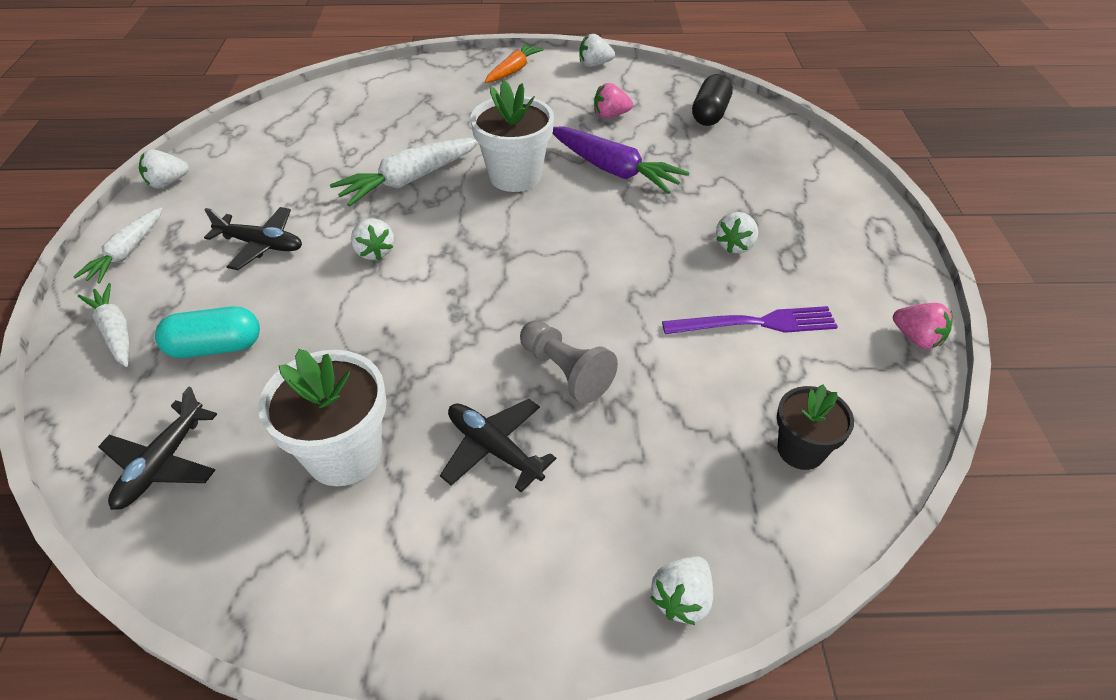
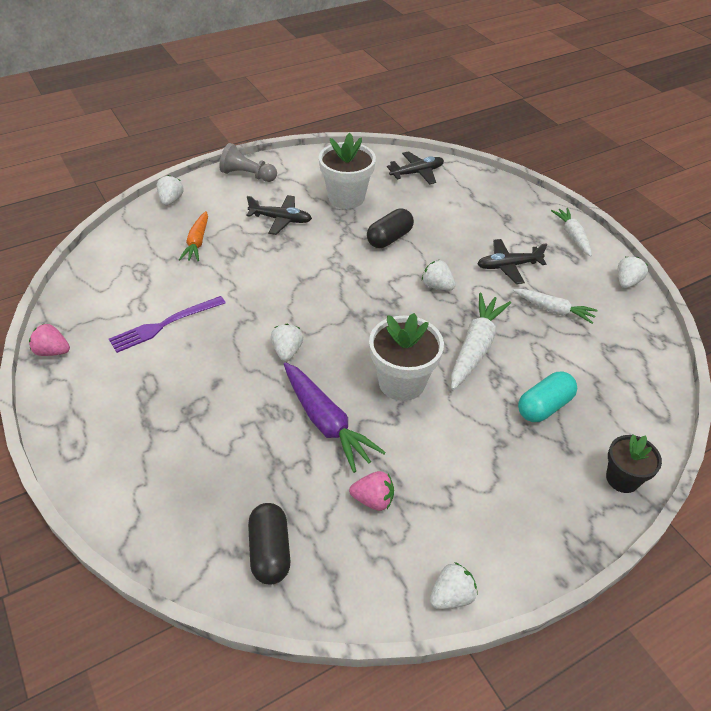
camera: 150 degrees right, 0 degrees up
white carrot [78,283,130,367] -> white carrot moved to [513,289,598,324]
black plane [98,387,217,510] -> black plane turned 75 degrees clockwise [387,151,444,184]
turquoise capsule [155,307,260,358] -> turquoise capsule moved to [518,372,577,422]
orange carrot [485,44,544,83] -> orange carrot moved to [179,211,208,261]
grey pawn [520,320,618,404] -> grey pawn moved to [219,143,277,182]
purple carrot [552,126,690,194] -> purple carrot turned 135 degrees counterclockwise [284,362,386,473]
pink strawberry [594,83,633,119] -> pink strawberry turned 45 degrees clockwise [349,471,394,511]
white strawberry [716,212,758,253] -> white strawberry moved to [271,324,303,362]
black flower pot [777,385,854,470] -> black flower pot moved to [606,434,662,493]
none -> black capsule [367,209,414,248]

